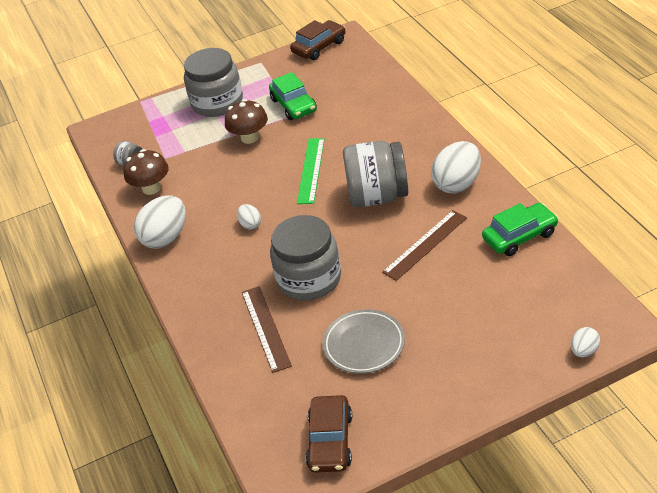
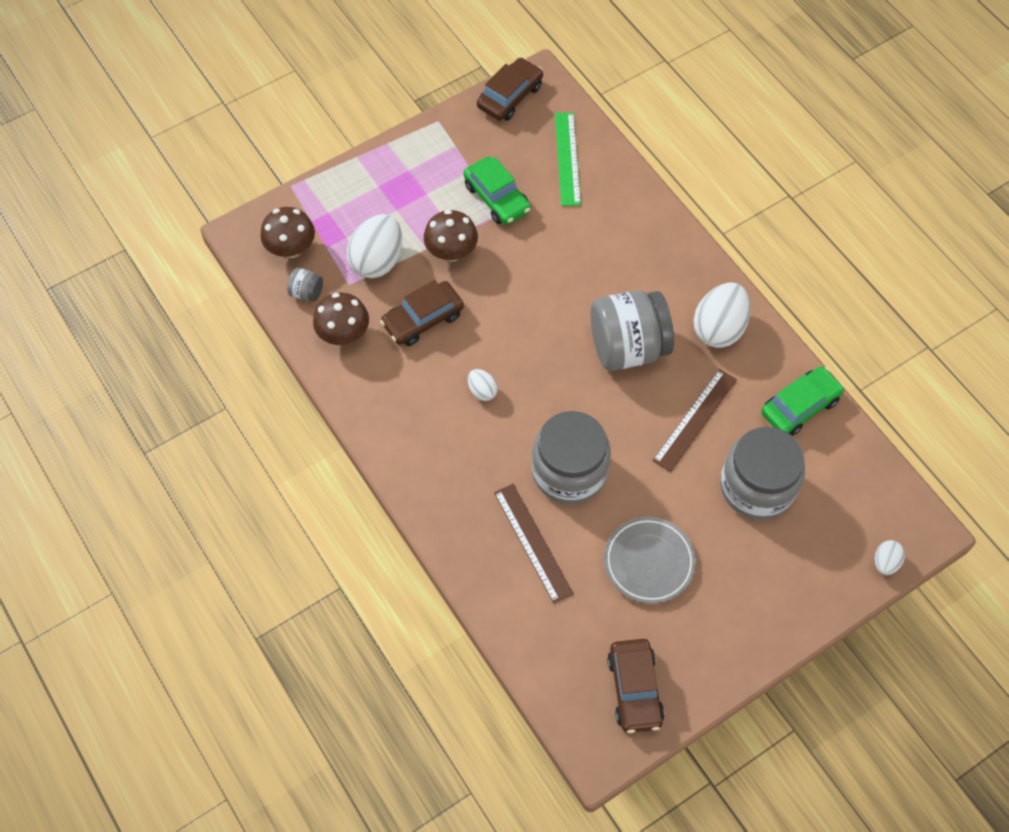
camera: 15 degrees left, 20 degrees up
white egg [134,196,186,248] -> white egg moved to [347,214,402,278]
grey jar [184,48,243,117] -> grey jar moved to [720,427,805,520]
green ruler [297,138,325,204] -> green ruler moved to [555,112,581,206]
none -> brown mushroom [260,207,315,258]
none -> brown car [380,280,464,346]

